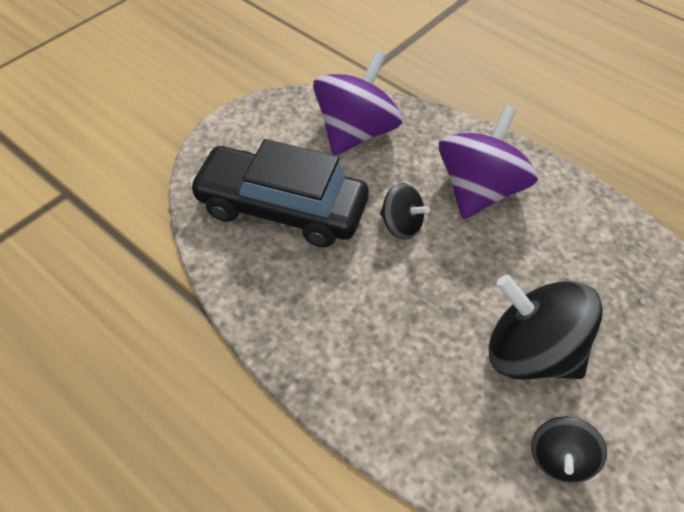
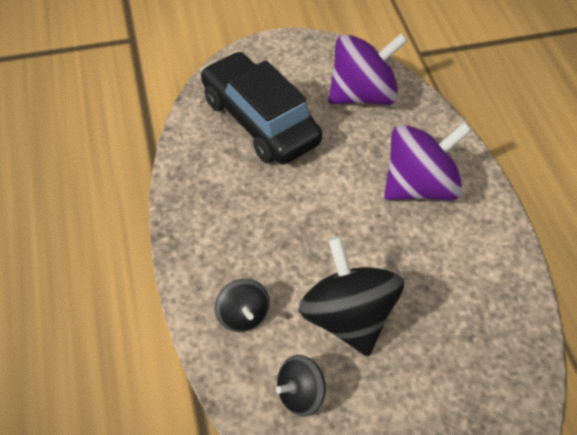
camera: 35 degrees right, 0 degrees up
black spinning top [380,183,430,240] -> black spinning top moved to [215,279,270,332]

